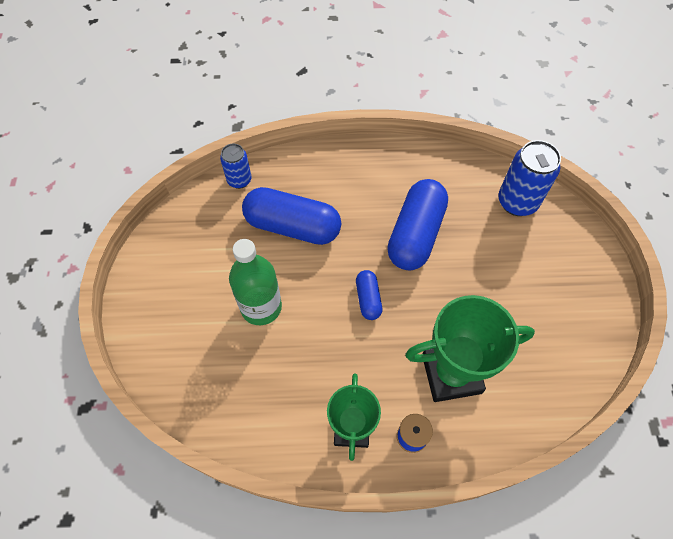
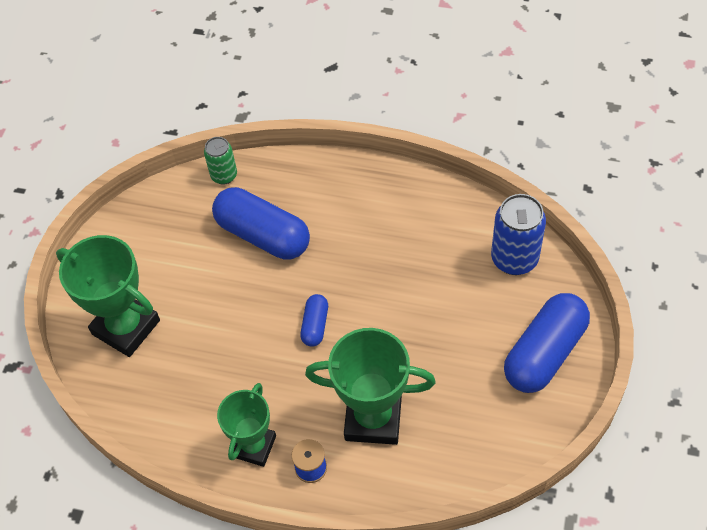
camera: 20 degrees right, 5 degrees down
blue can [220,144,252,189] -> green can [204,137,237,185]
green bottle [229,239,282,325] -> none
blue capsule [387,179,448,271] -> blue capsule moved to [504,293,590,393]
none -> green trophy [56,235,160,357]

